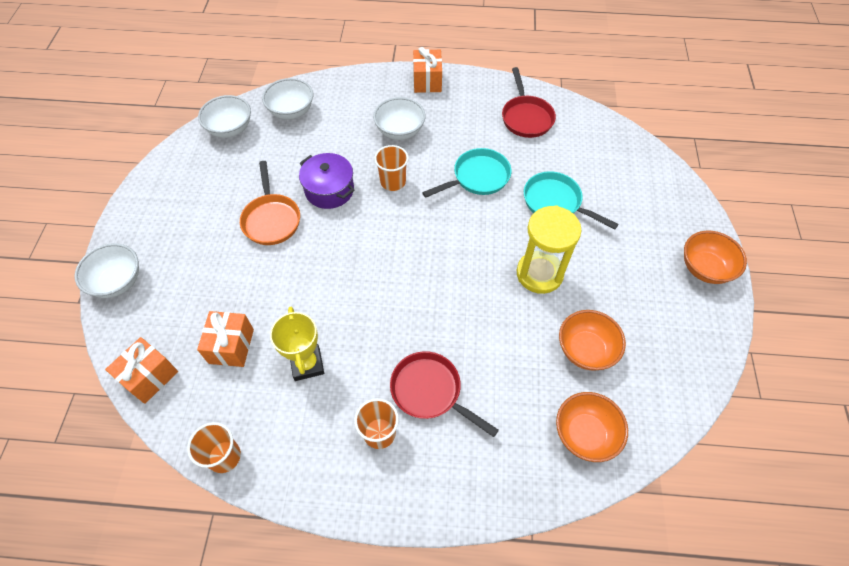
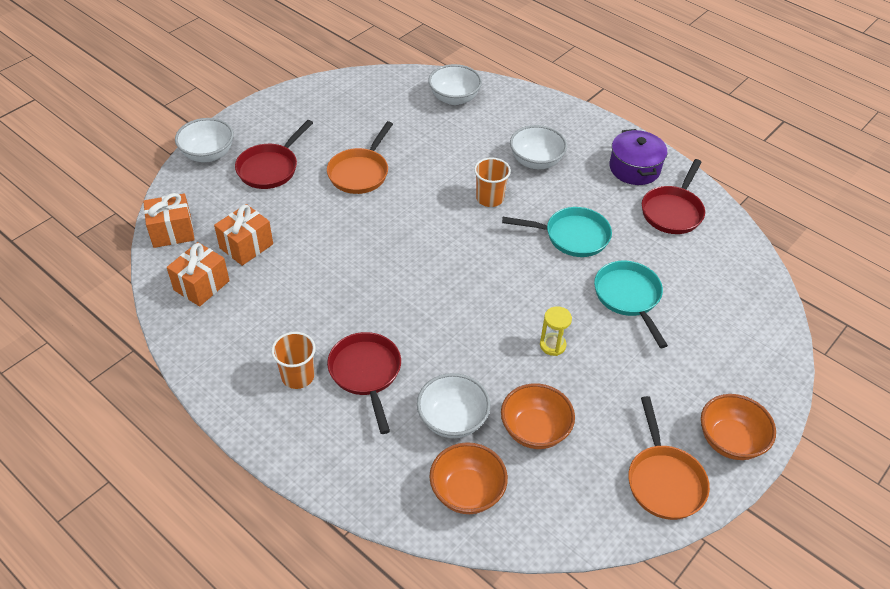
camera: 35 degrees right, 10 degrees down
orange cup [187,422,241,473] -> none
white bowl [198,95,251,138] -> white bowl moved to [417,373,490,438]
yellow trophy [270,307,324,381] -> none
purple pot [299,153,354,209] -> purple pot moved to [609,129,668,185]
orange gift [413,47,442,93] -> orange gift moved to [167,242,230,307]
yellow hourglass [517,205,582,294] -> yellow hourglass [540,306,572,356], size x0.50
none -> red pan [235,120,313,189]
none -> orange pan [628,396,710,520]

